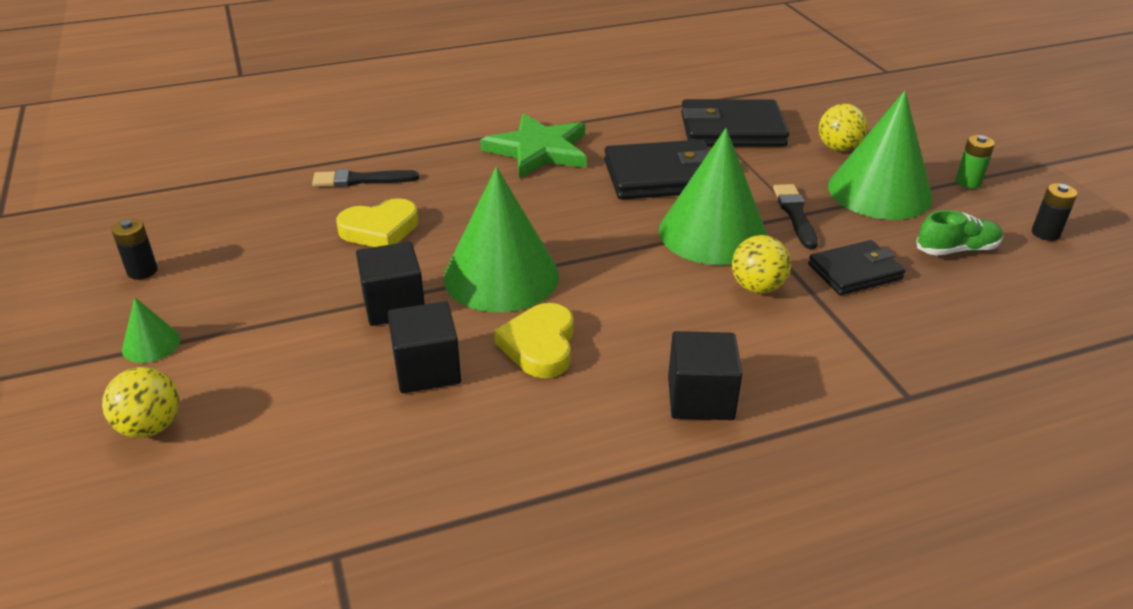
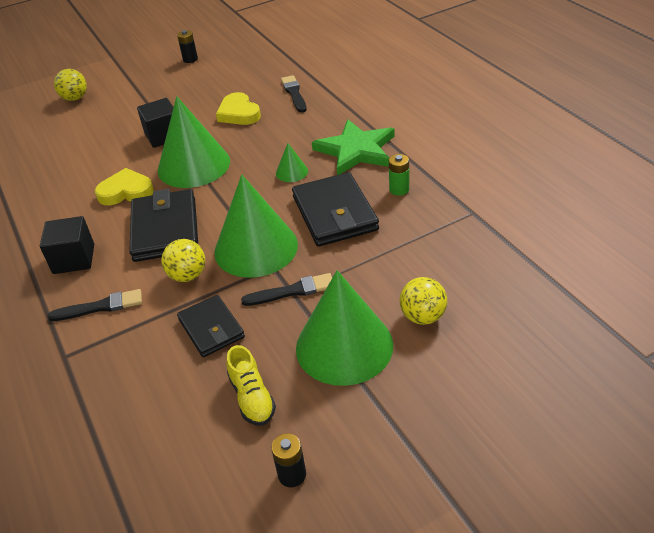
camera: 85 degrees right, 5 degrees up
green cone [122,297,181,363] -> green cone moved to [276,143,308,182]
black cube [387,301,461,393] -> none
black wallet [681,99,789,147] -> black wallet moved to [129,189,198,262]
green shoe [917,210,1003,256] -> yellow shoe [226,345,276,426]
green battery [955,135,995,189] -> green battery moved to [389,154,409,196]
none -> black brush [48,289,142,321]

